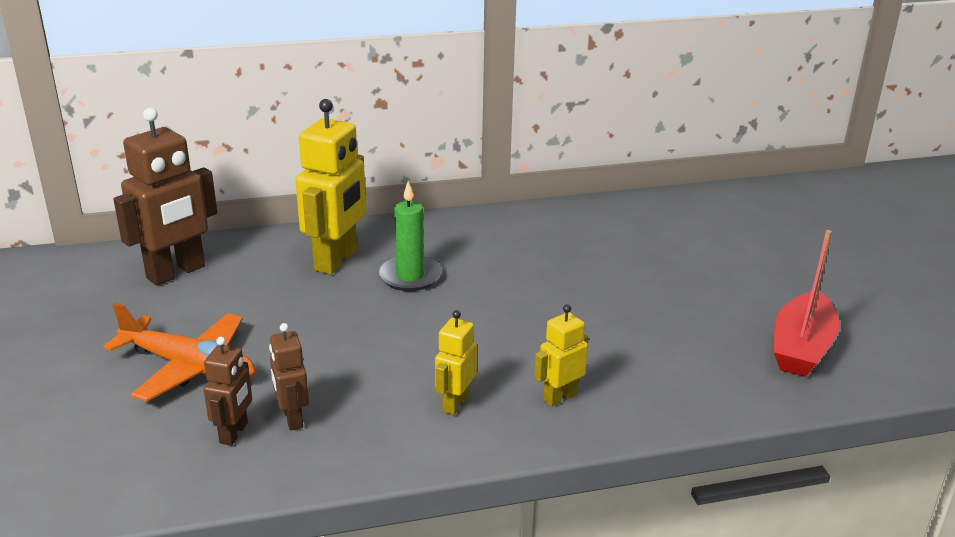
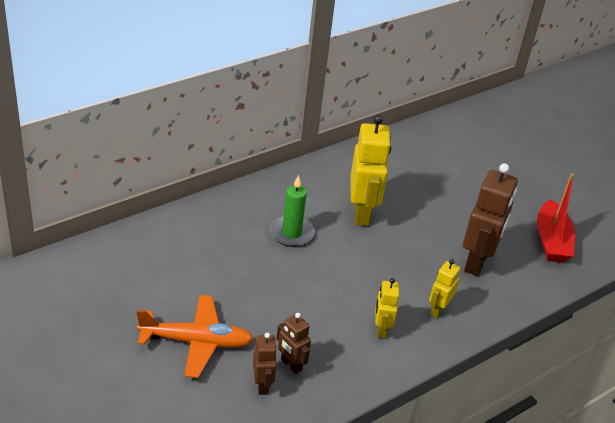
camera: 25 degrees left, 10 degrees up
brown robot [113,108,217,286] -> brown robot moved to [463,163,518,276]
yellow robot [295,99,366,275] -> yellow robot moved to [351,115,391,226]

